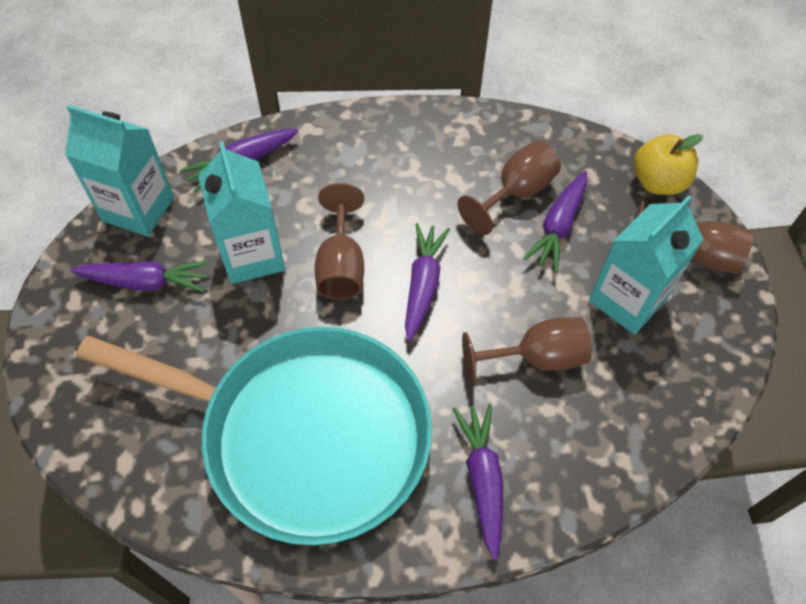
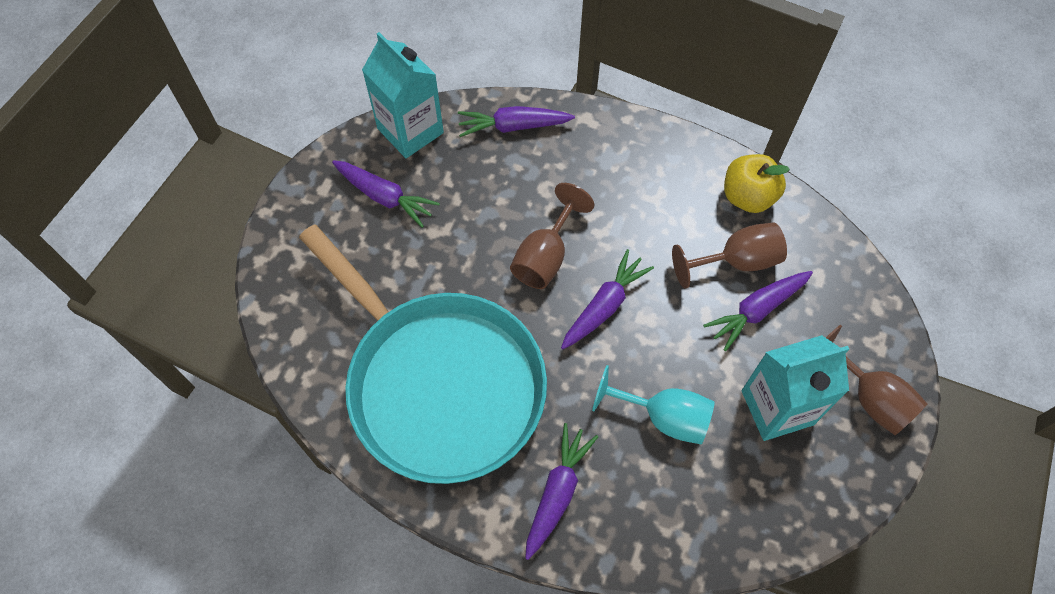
camera: 30 degrees right, 5 degrees up
turquoise carton [198,141,285,284] -> none
brown goblet [462,317,592,383] -> turquoise goblet [592,365,715,444]
yellow apple [634,134,703,195] -> yellow apple moved to [724,154,790,213]

